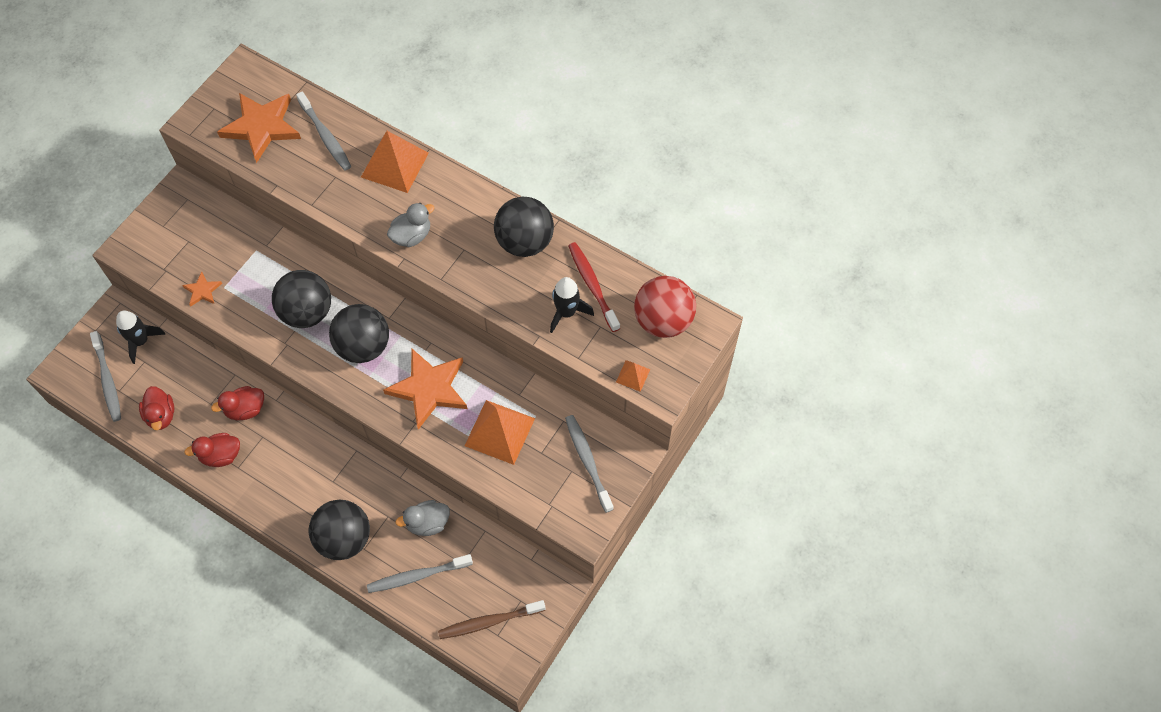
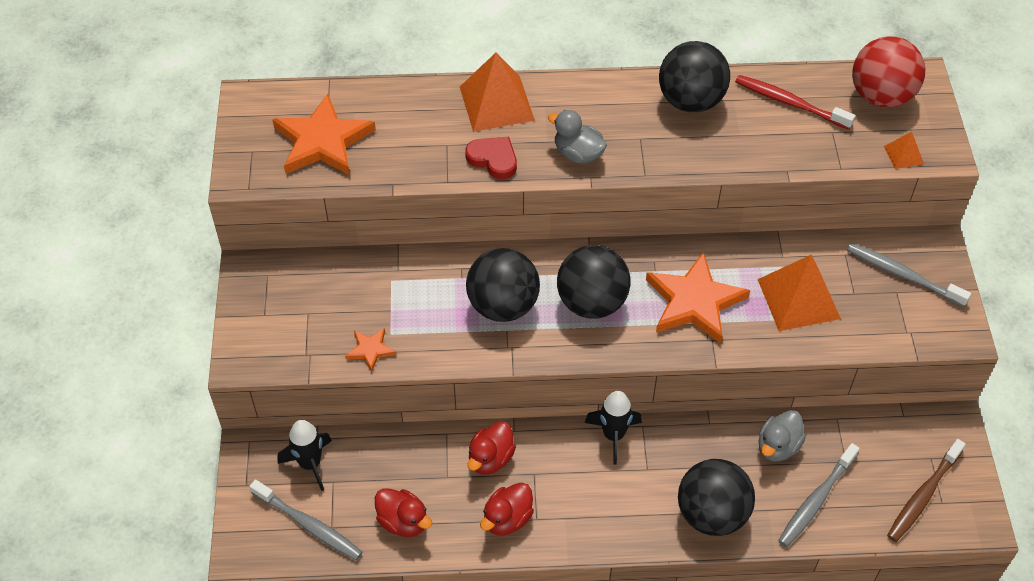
camera: 35 degrees left, 10 degrees down
grey toothbrush [296,92,351,170] -> none
grey duck [387,203,435,247] -> grey duck turned 75 degrees counterclockwise [548,110,607,164]
black rocket [550,277,594,333] -> black rocket moved to [585,391,642,465]
none -> red heart [465,137,517,179]

